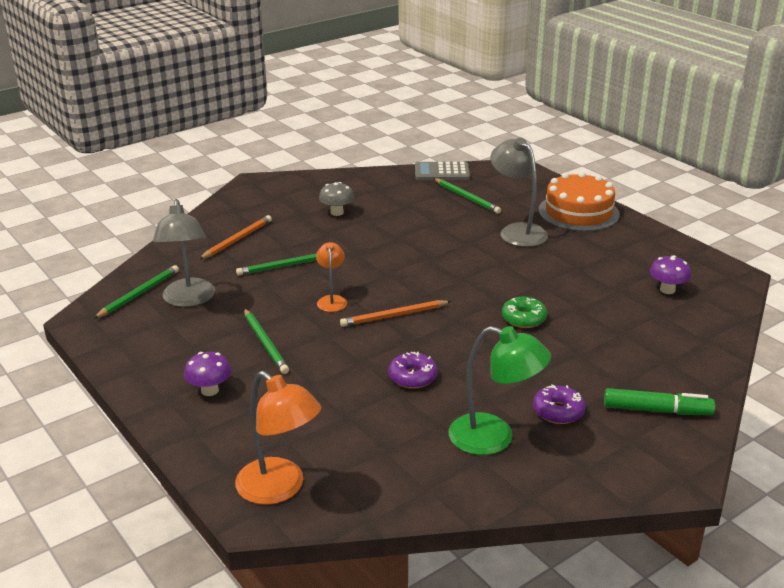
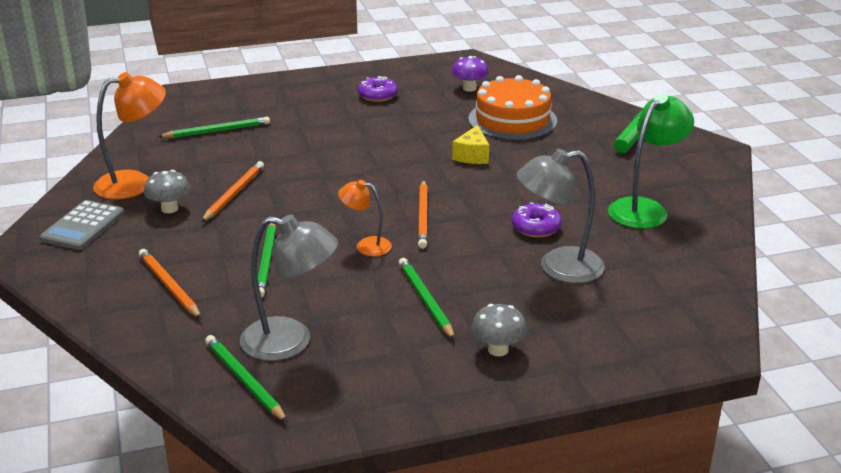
camera: 70 degrees left, 0 degrees up
purple mushroom [184,352,231,396] -> grey mushroom [472,304,527,356]
orange lamp [235,371,322,505] -> orange lamp moved to [93,72,166,200]
green pencil [244,309,289,374] -> green pencil turned 105 degrees counterclockwise [399,258,455,340]
grey calculator [415,162,470,180] -> grey calculator moved to [40,200,125,250]
grey lamp [490,137,548,247] -> grey lamp moved to [517,149,605,283]
green donut [502,297,547,328] -> yellow cheese [452,125,489,164]
purple donut [533,384,585,424] -> purple donut moved to [358,76,398,102]
orange cake [539,172,620,232] -> orange cake moved to [468,75,557,140]
none -> orange pencil [201,161,264,222]

